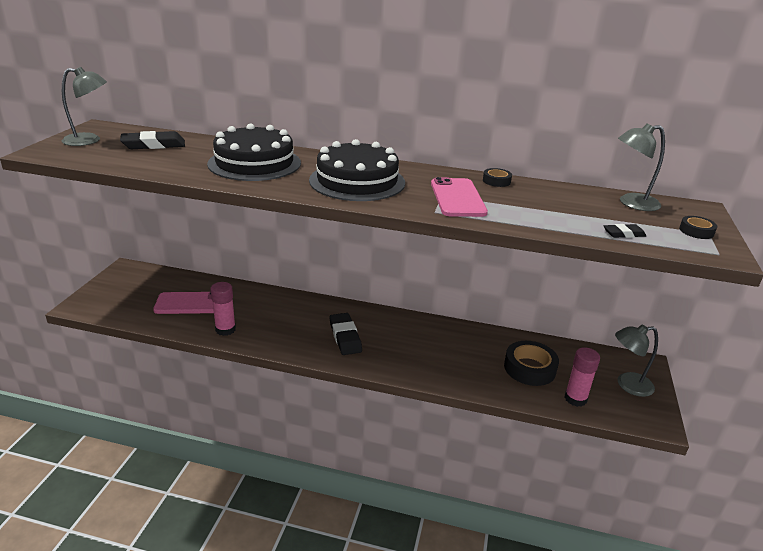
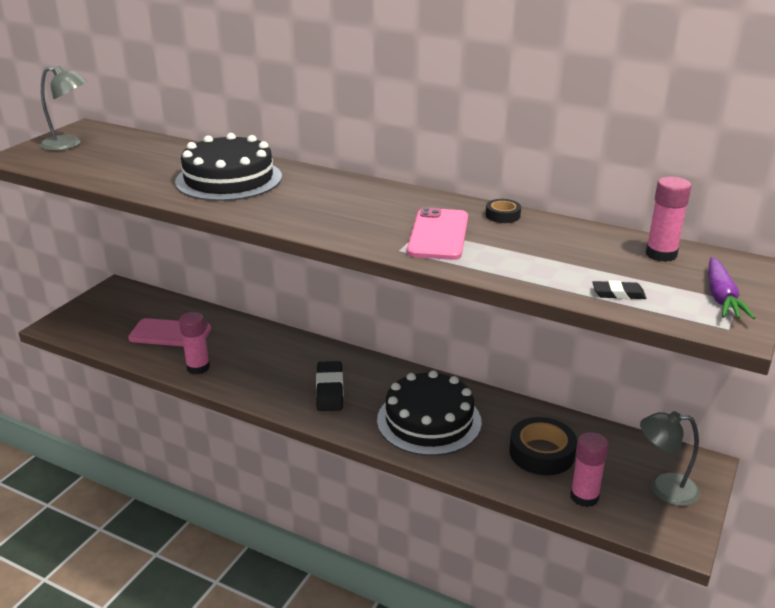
camera: 15 degrees right, 0 degrees up
black eraser [120,131,185,149] -> none
black cake [309,139,405,201] -> black cake moved to [377,370,482,456]
grey lamp [618,123,665,211] -> pink glue stick [646,177,692,262]
black tape [679,216,717,239] -> purple carrot [708,257,755,319]

